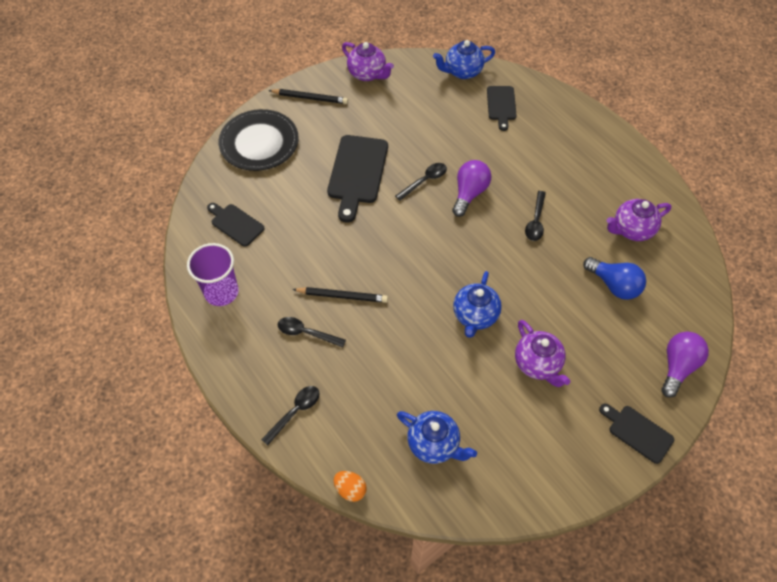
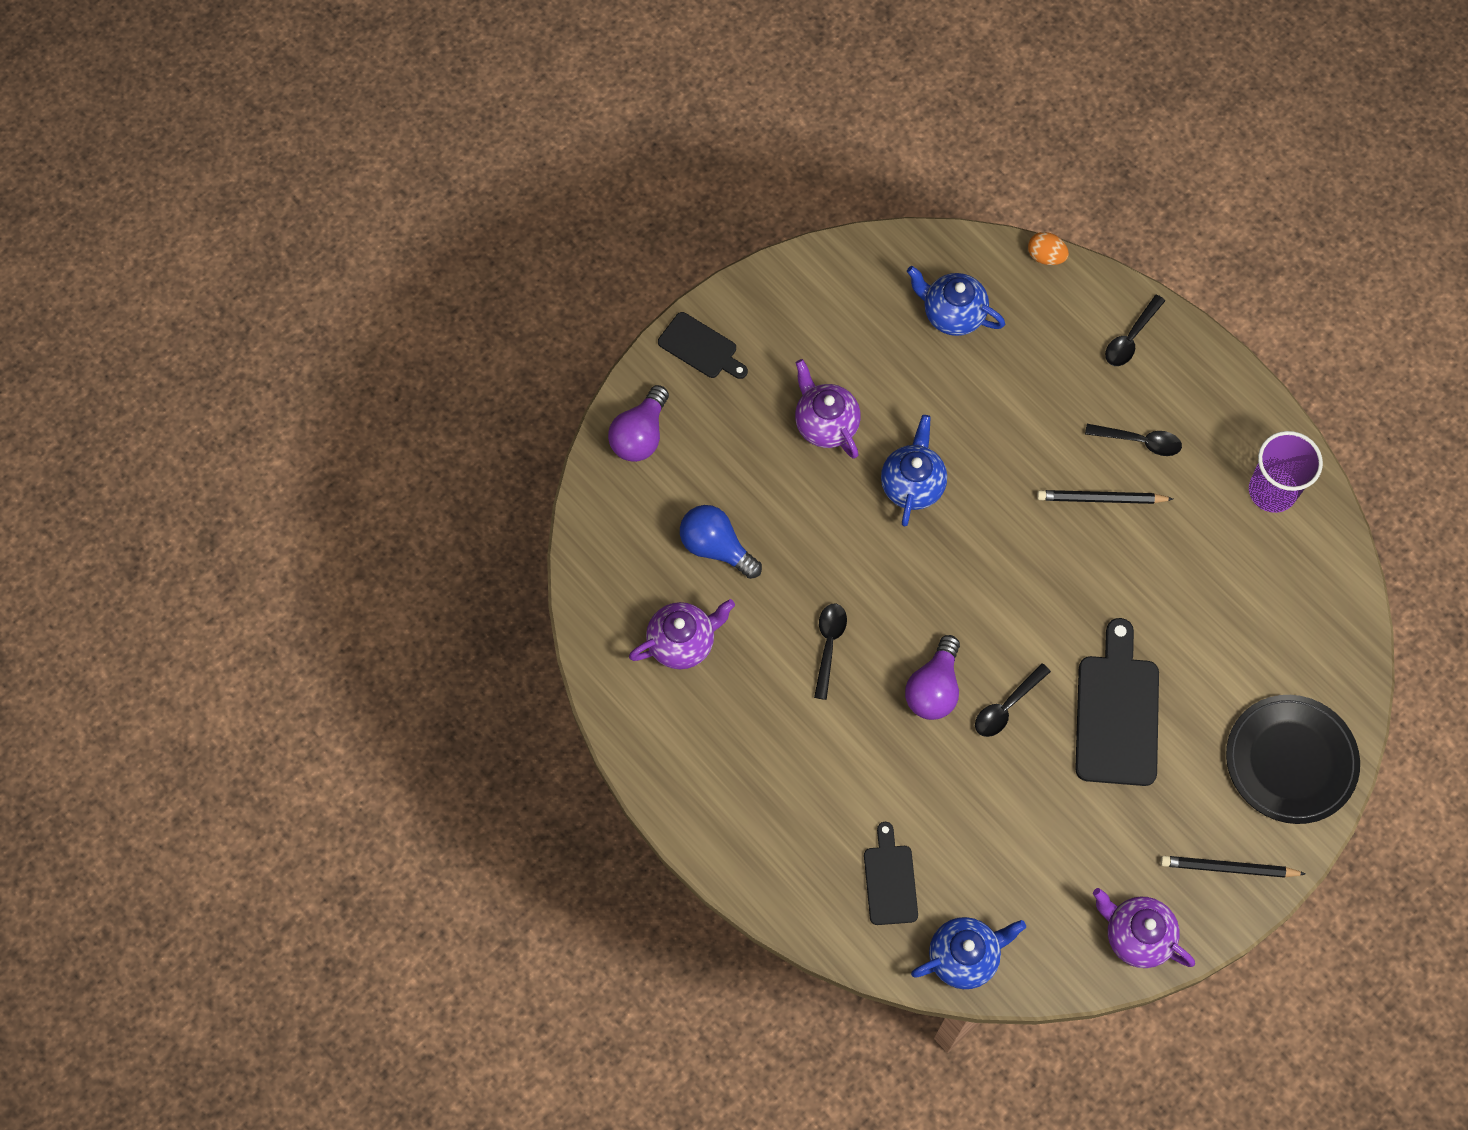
camera: 175 degrees right, 10 degrees up
black cutting board [207,203,265,247] -> none

